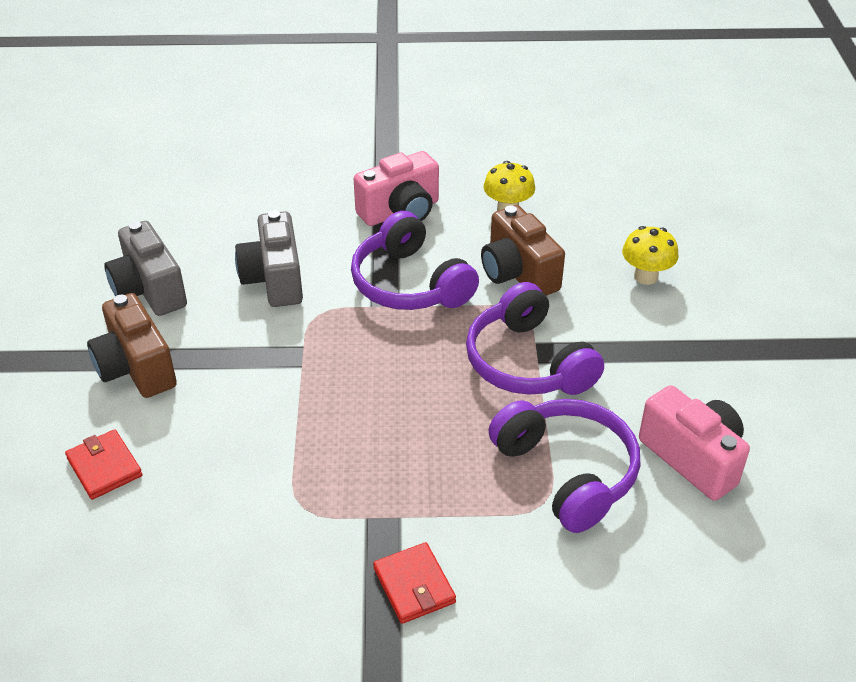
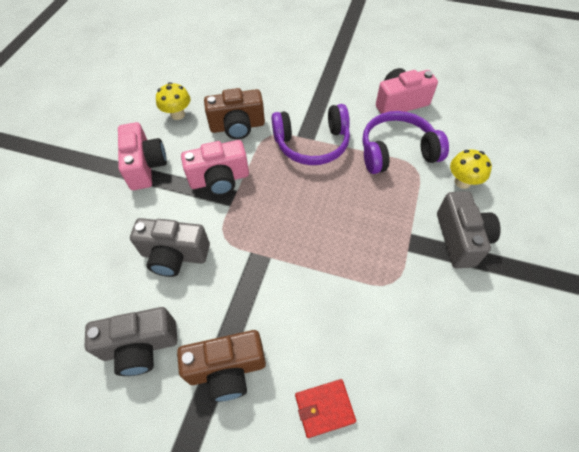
camera: 70 degrees left, 15 degrees up
purple headphones [351,211,479,310] -> pink camera [181,140,249,196]
red wallet [373,542,456,624] -> grey camera [437,191,501,268]
yellow mushroom [622,226,679,285] -> yellow mushroom moved to [450,149,492,189]

